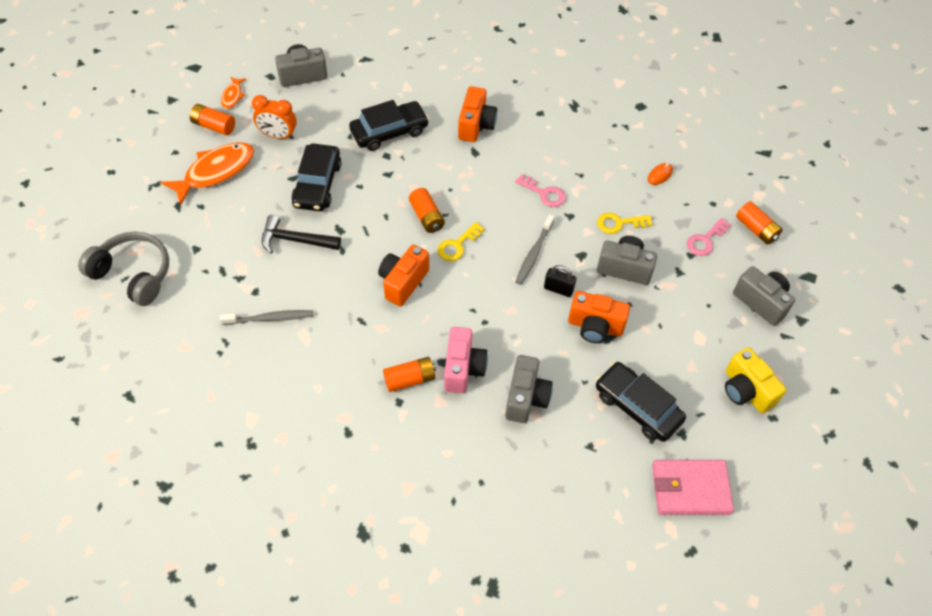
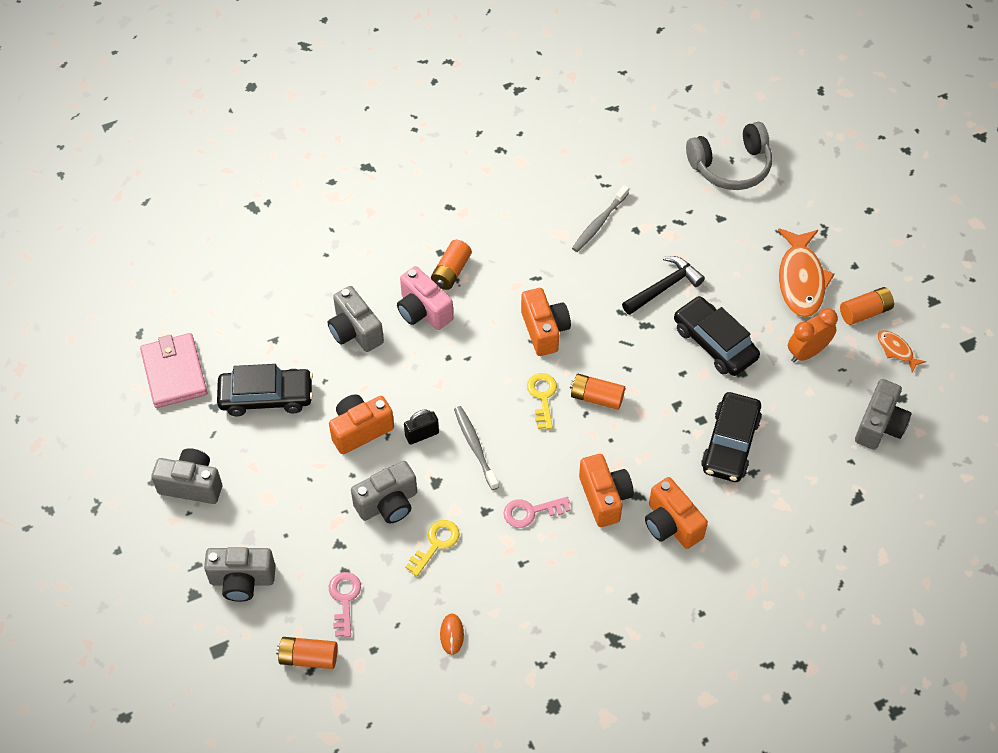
camera: 135 degrees right, 0 degrees up
pink wallet [652,460,734,515] -> pink wallet turned 60 degrees counterclockwise [140,333,208,408]
yellow camera [725,347,786,413] -> grey camera [151,448,222,504]
none -> orange camera [579,454,634,527]

